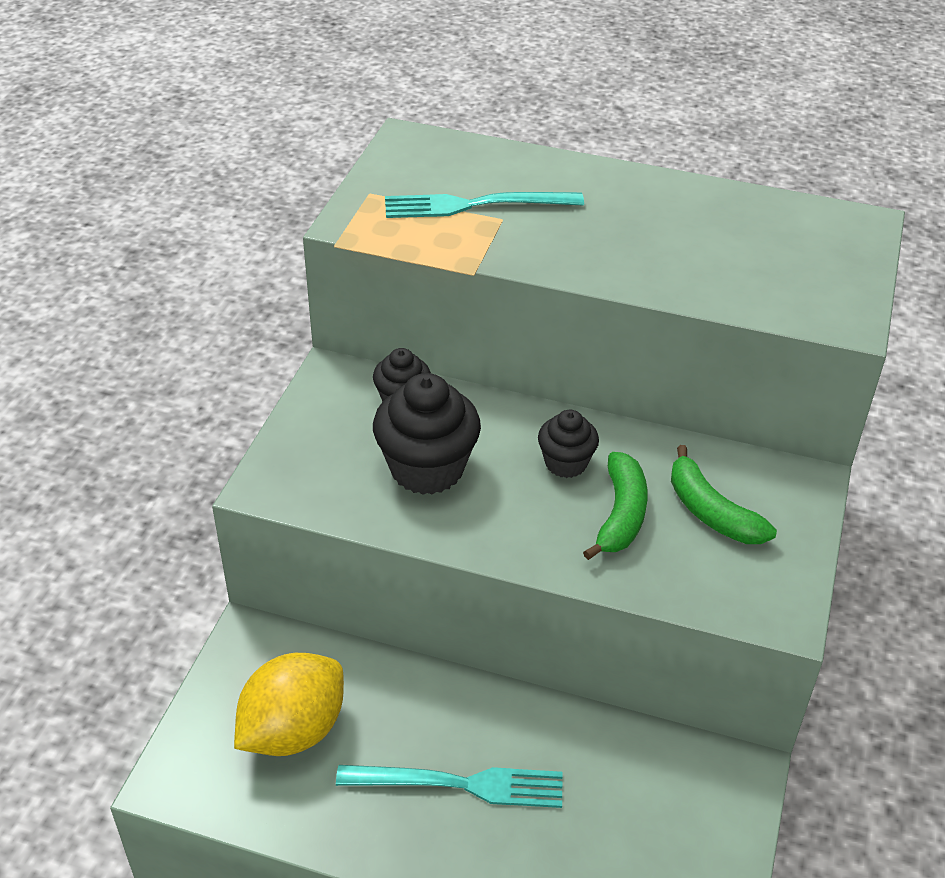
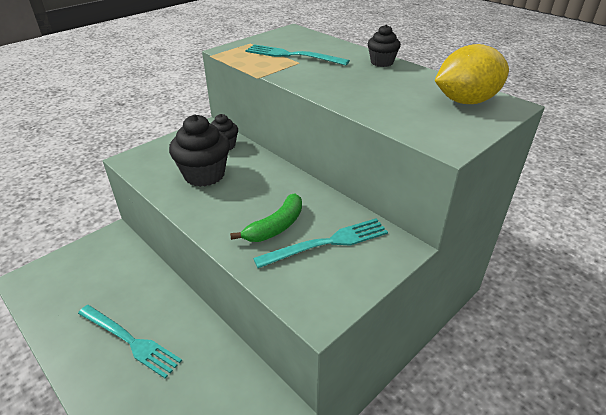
camera: 30 degrees right, 5 degrees down
yellow lemon [234,653,344,756] -> yellow lemon moved to [435,44,509,104]
black cupcake [538,410,599,478] -> black cupcake moved to [368,24,401,67]
green banana [671,445,777,544] -> turquoise fork [253,218,388,268]

